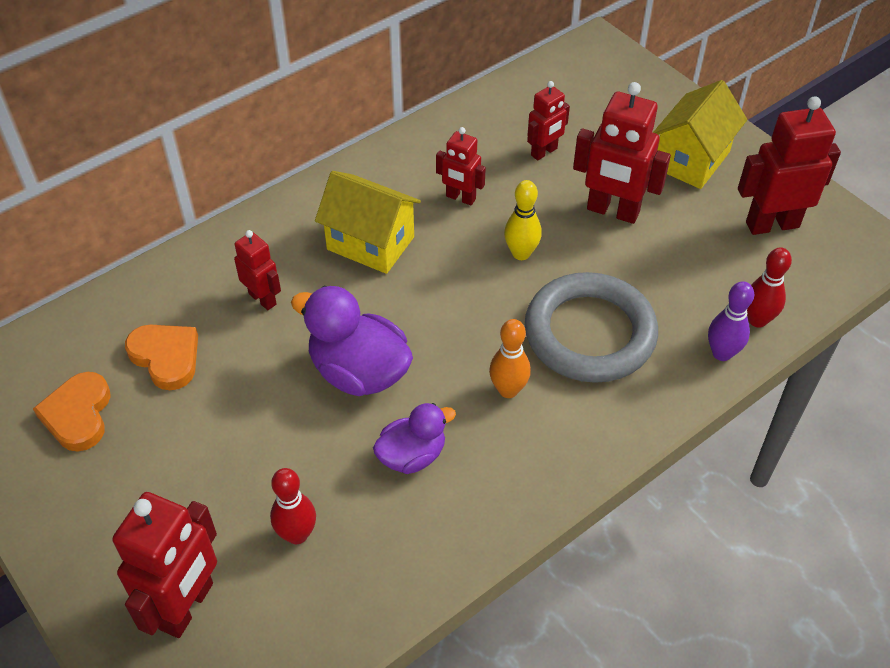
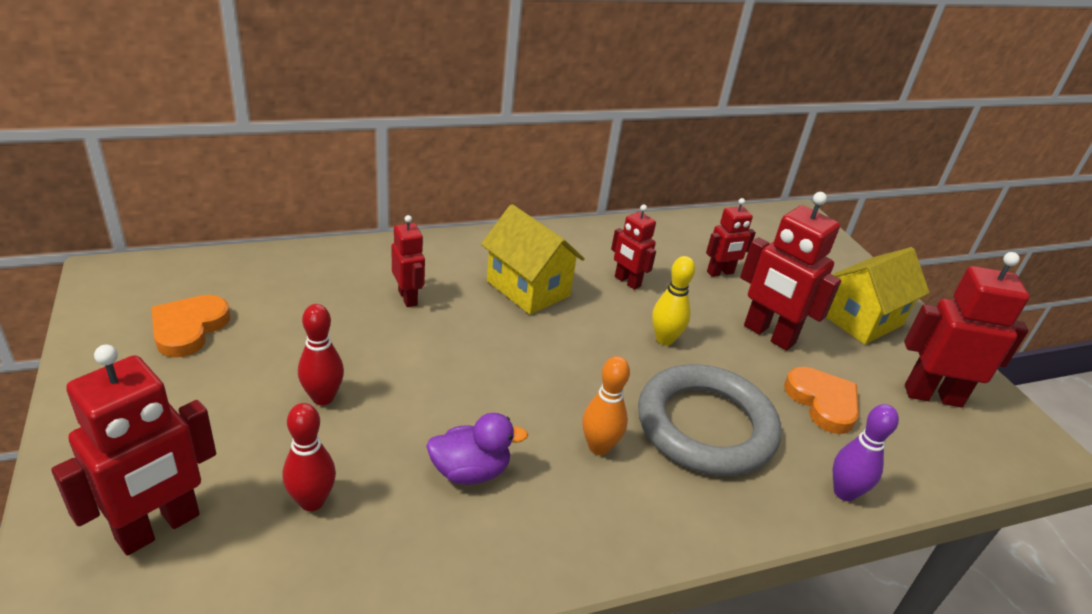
camera: 15 degrees right, 15 degrees down
orange heart [125,325,198,390] -> orange heart moved to [784,367,859,434]
purple duck [291,286,413,396] -> none
red bowling pin [747,247,792,327] -> red bowling pin moved to [298,304,344,405]

